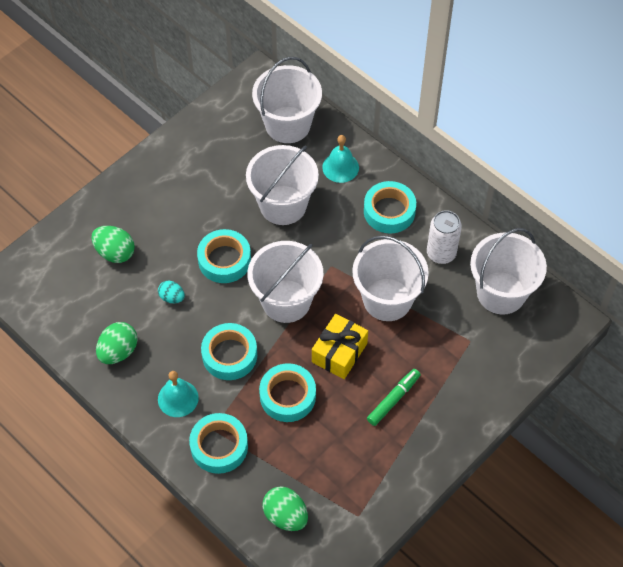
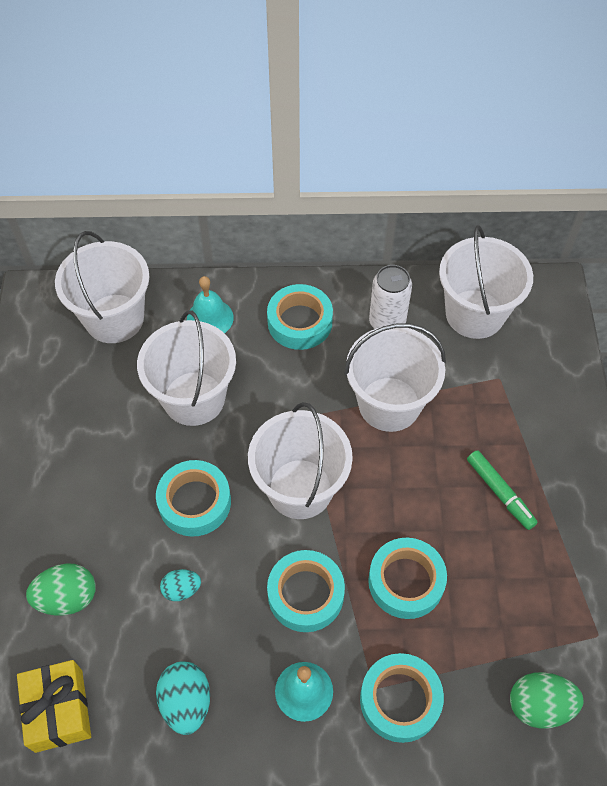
camera: 45 degrees left, 0 degrees up
green egg [96,322,138,364] -> turquoise egg [156,661,210,735]
yellow gift [312,314,368,379] -> yellow gift moved to [17,660,91,753]
green marker [367,369,421,426] -> green marker turned 150 degrees clockwise [467,450,538,530]

